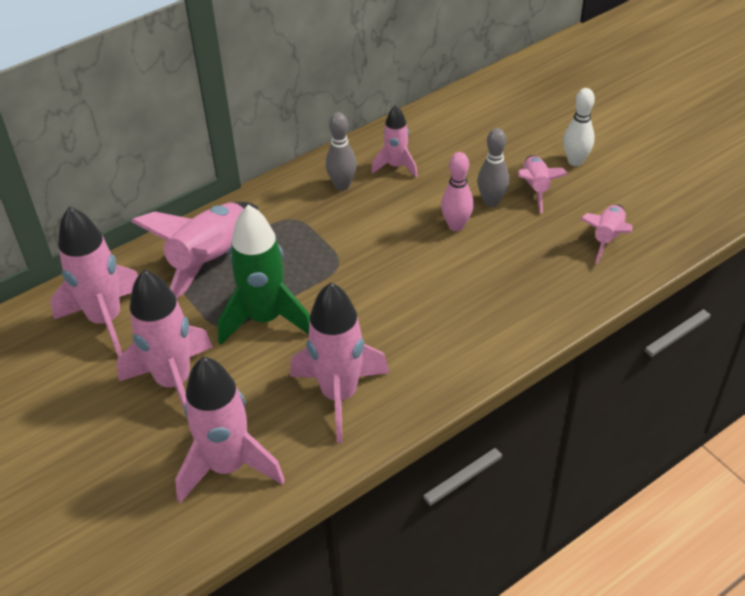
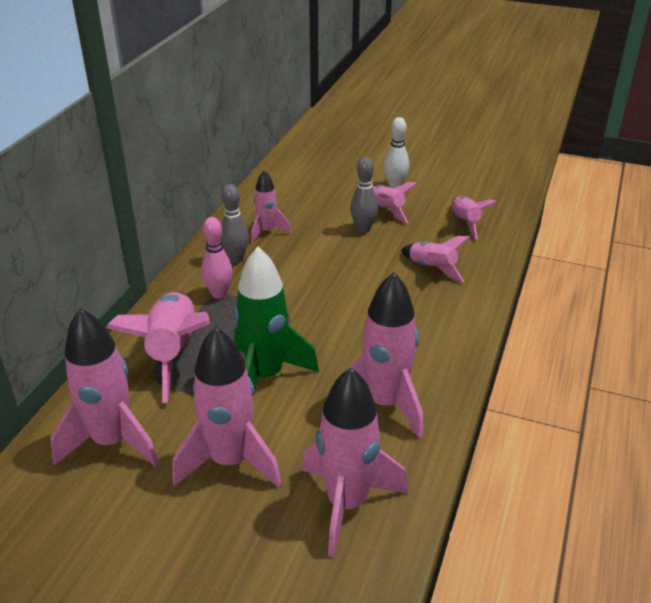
camera: 35 degrees left, 10 degrees down
pink bowling pin [441,152,474,231] -> pink bowling pin moved to [201,217,233,299]
none -> pink rocket [401,236,470,282]

